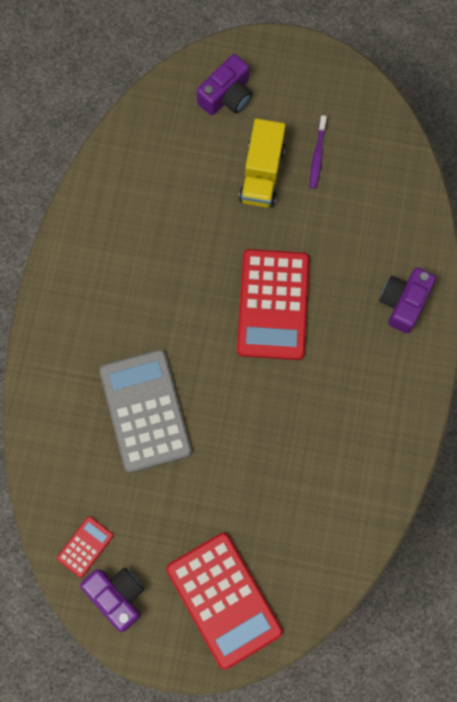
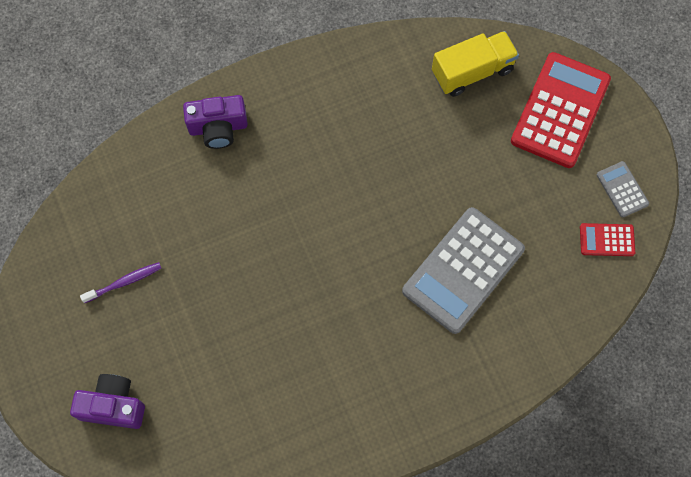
camera: 125 degrees left, 5 degrees down
purple camera [80,567,144,632] -> grey calculator [597,161,649,217]
red calculator [237,249,310,360] -> none
yellow truck [239,118,286,208] -> yellow truck moved to [432,31,519,97]

